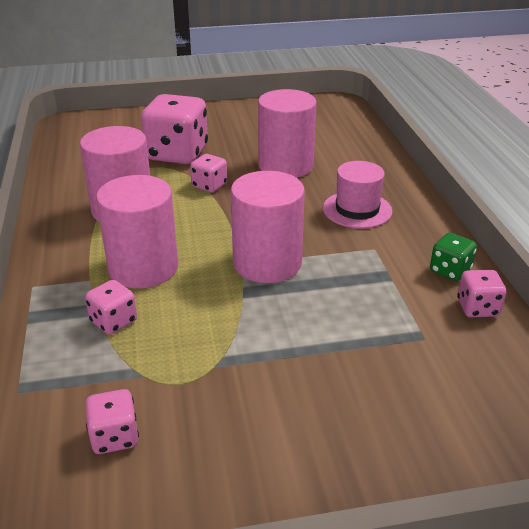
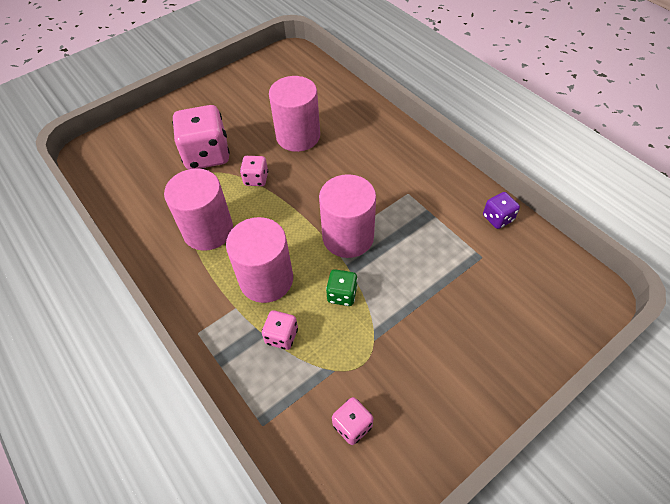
camera: 25 degrees left, 20 degrees up
pink hat [323,161,392,228] -> none
green dice [430,233,477,281] -> green dice moved to [326,269,358,306]
pink dice [457,270,506,318] -> purple dice [483,192,520,229]

